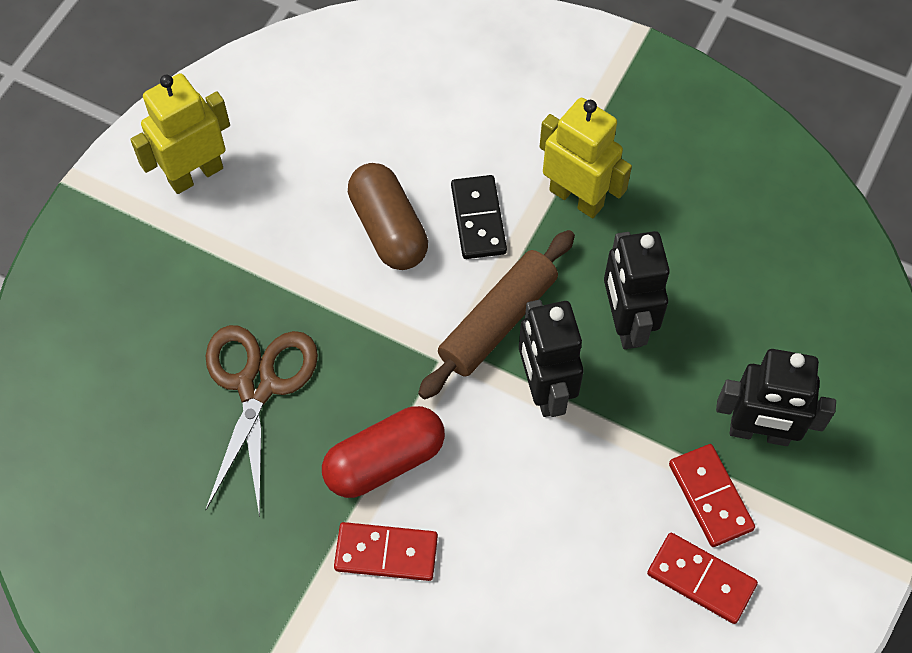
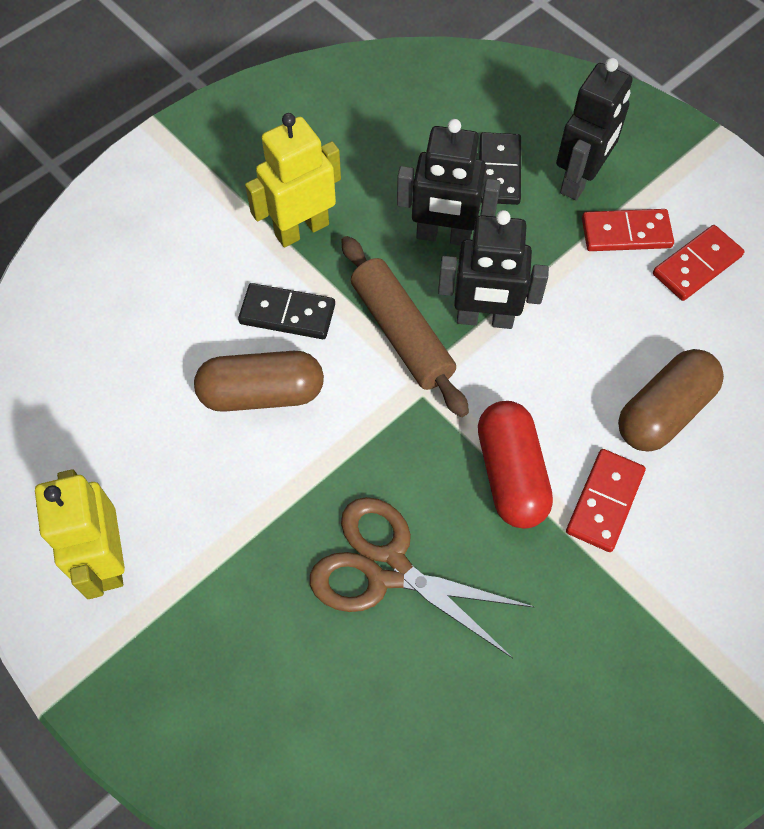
camera: 70 degrees left, 0 degrees up
none -> black domino [479,132,521,205]
none -> brown capsule [618,349,724,451]

